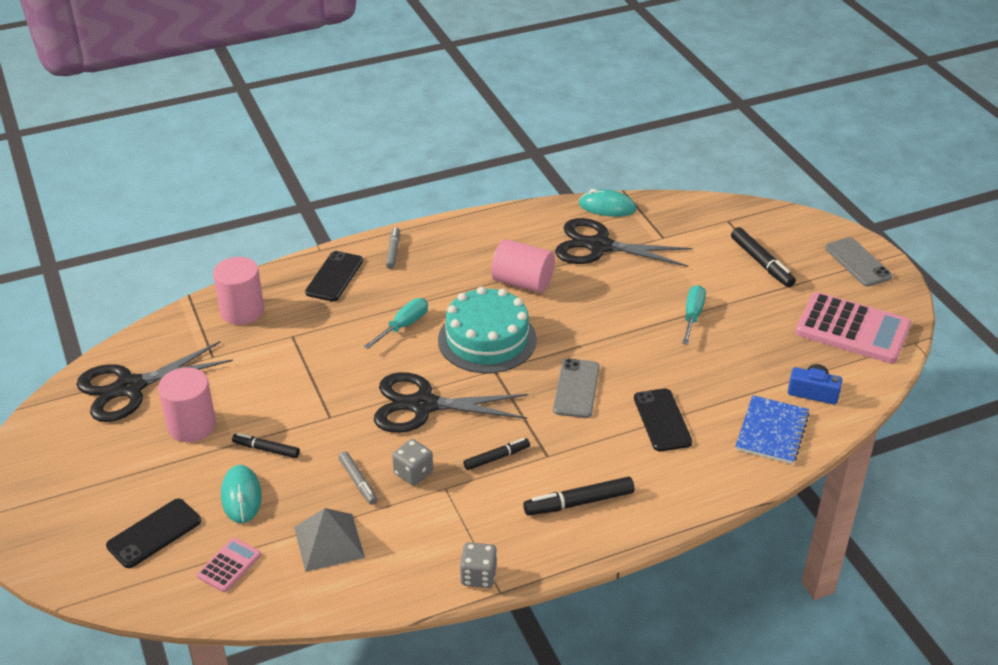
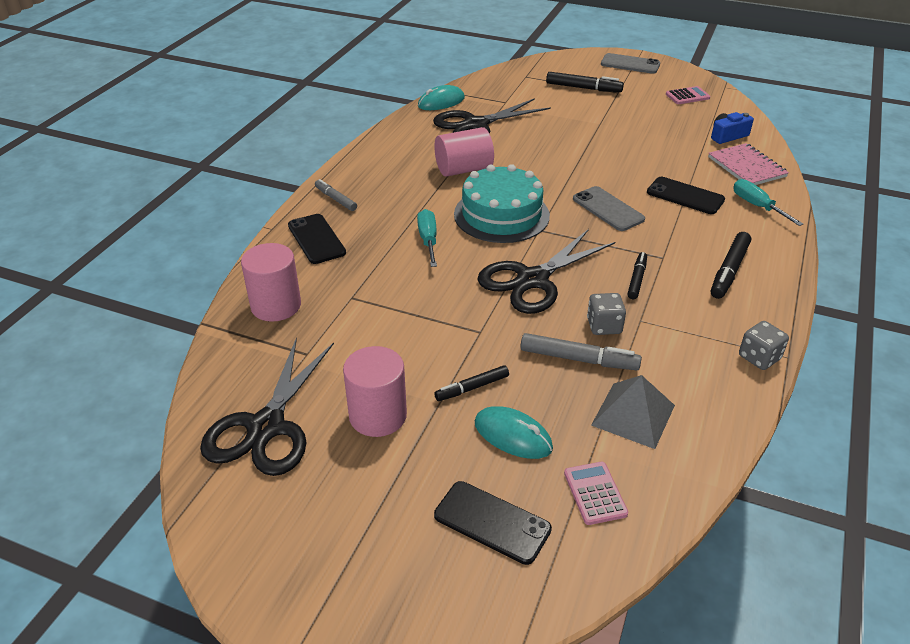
camera: 45 degrees left, 0 degrees up
black phone [106,499,201,568] -> black phone turned 60 degrees counterclockwise [434,481,552,565]
grey marker [339,452,377,505] -> grey marker [520,333,642,370], size x1.54
turquoise screwdriver [682,285,706,345] -> turquoise screwdriver moved to [733,179,803,226]
blue notebook [735,395,810,464] -> pink notebook [708,143,789,185]
pink calculator [795,292,911,364] -> pink calculator [666,86,710,104], size x0.47

